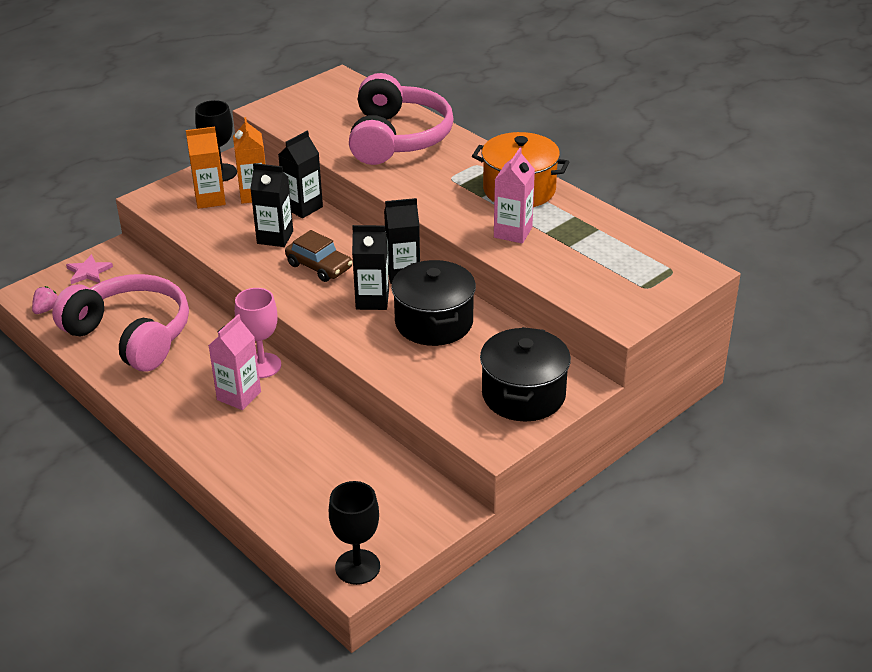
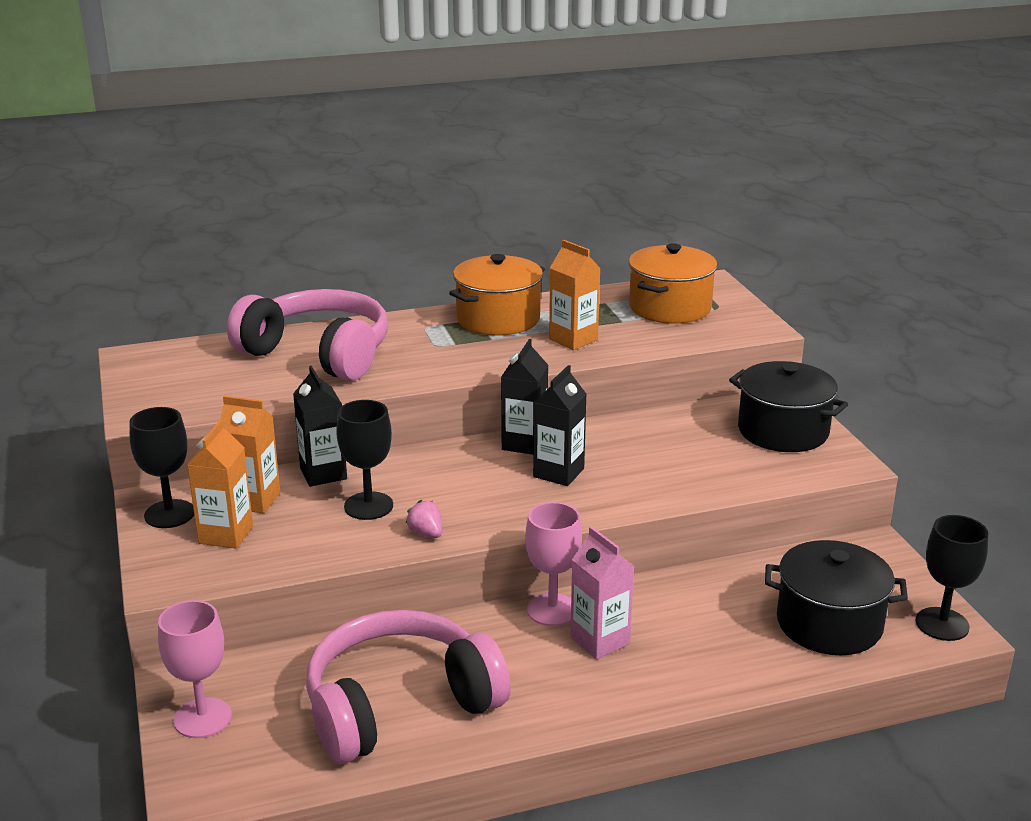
camera: 65 degrees left, 10 degrees down
pink strawberry [32,286,58,314] -> pink strawberry moved to [405,500,443,538]
pink star [66,254,113,284] -> pink goblet [158,600,232,738]
black carton [250,163,293,247] -> black goblet [336,400,393,520]
brown car [285,230,352,282] -> none
black pot [391,260,476,346] -> black pot moved to [765,540,908,655]
pink carton [494,148,535,244] -> orange carton [549,240,601,350]
none -> orange pot [629,243,717,324]

